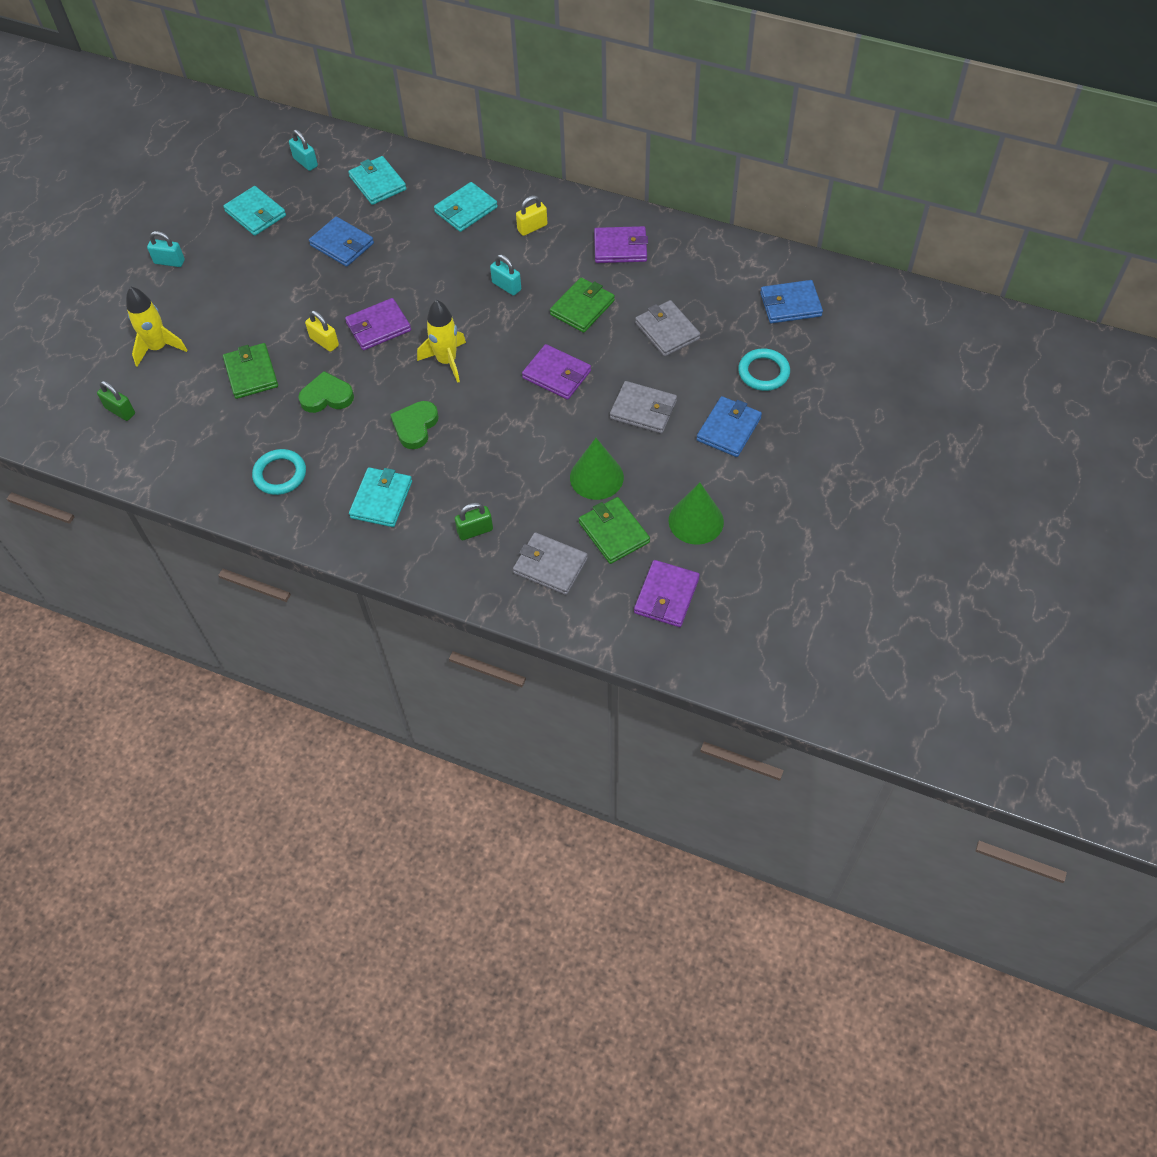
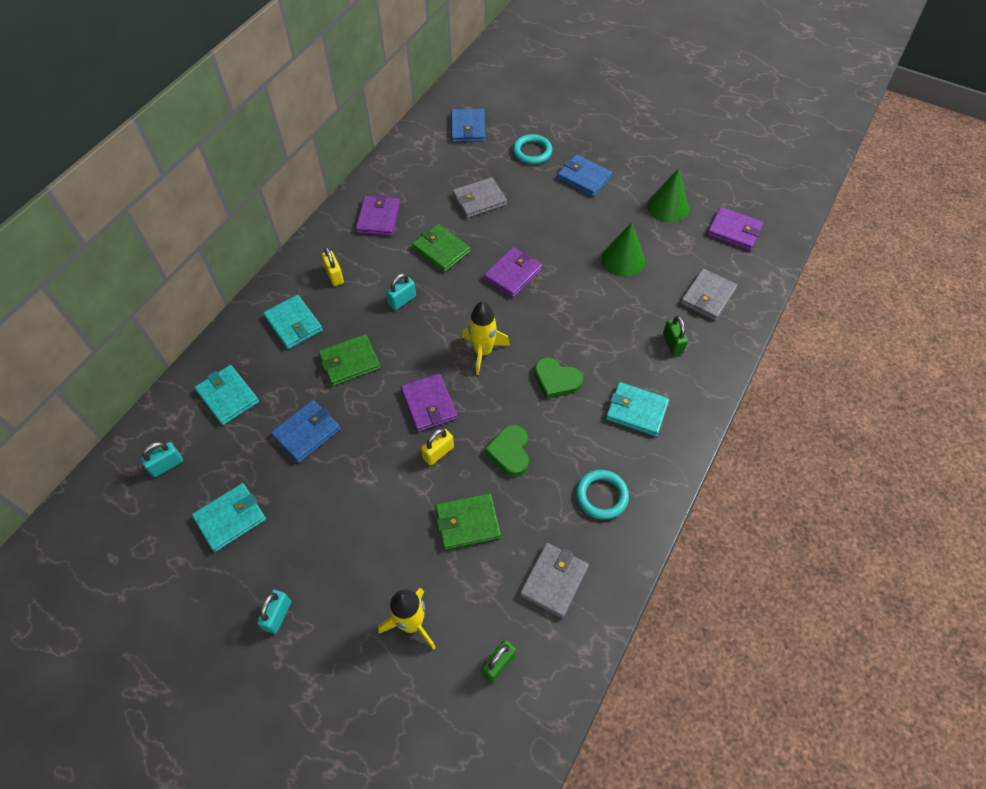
camera: 85 degrees left, 0 degrees up
turquoise wallet [348,156,407,205] -> turquoise wallet turned 75 degrees clockwise [194,365,259,425]
green wallet [579,497,650,564] -> green wallet moved to [318,334,381,386]
grey wallet [610,381,677,434] -> grey wallet moved to [520,543,589,618]

